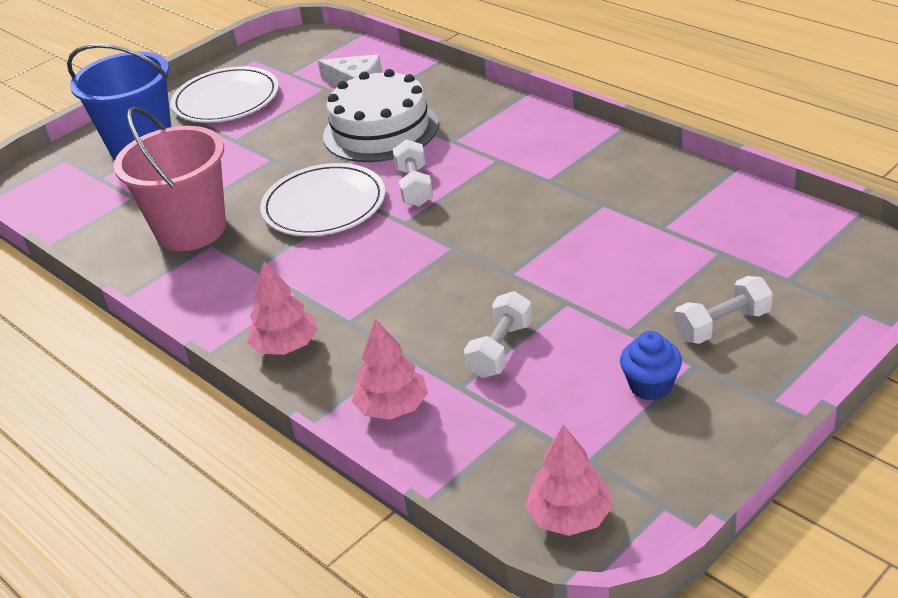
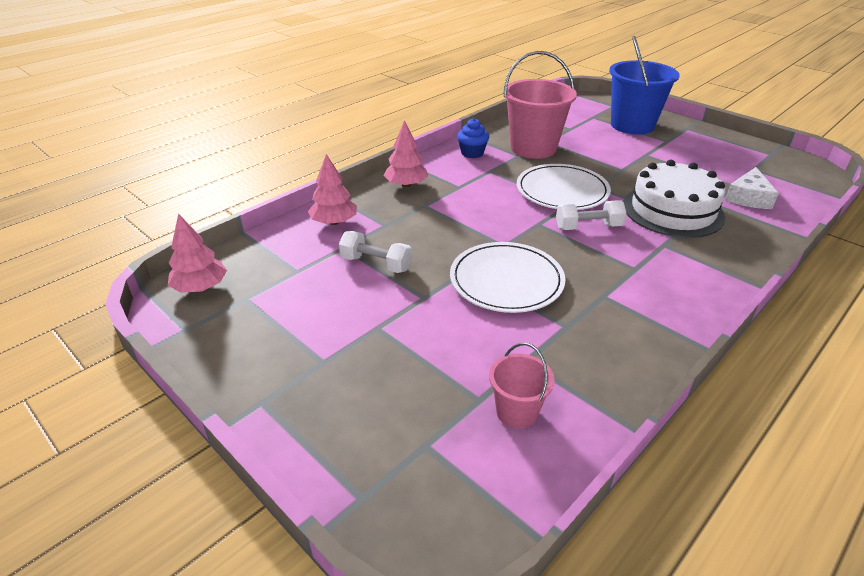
camera: 85 degrees right, 0 degrees up
white plate [171,66,279,123] -> white plate moved to [450,242,566,313]
blue cupcake [620,331,682,401] -> blue cupcake moved to [457,118,489,158]
white dumbbell [675,276,773,344] -> none
none -> pink bucket [489,343,555,429]

